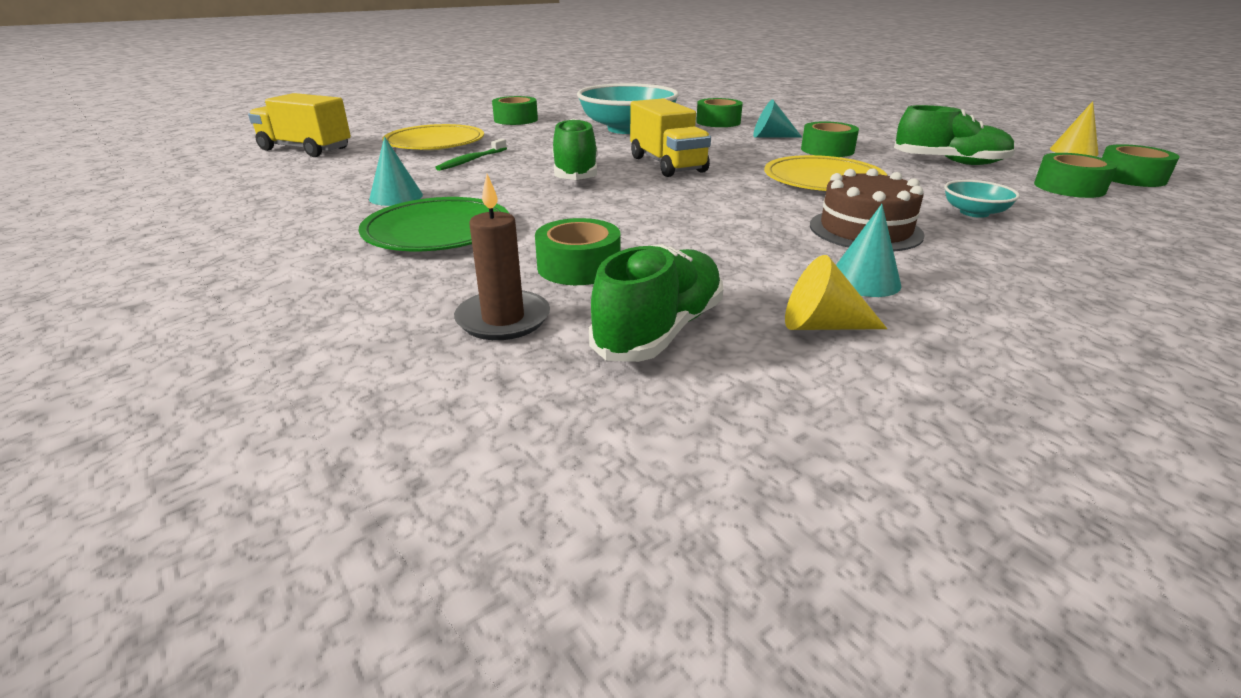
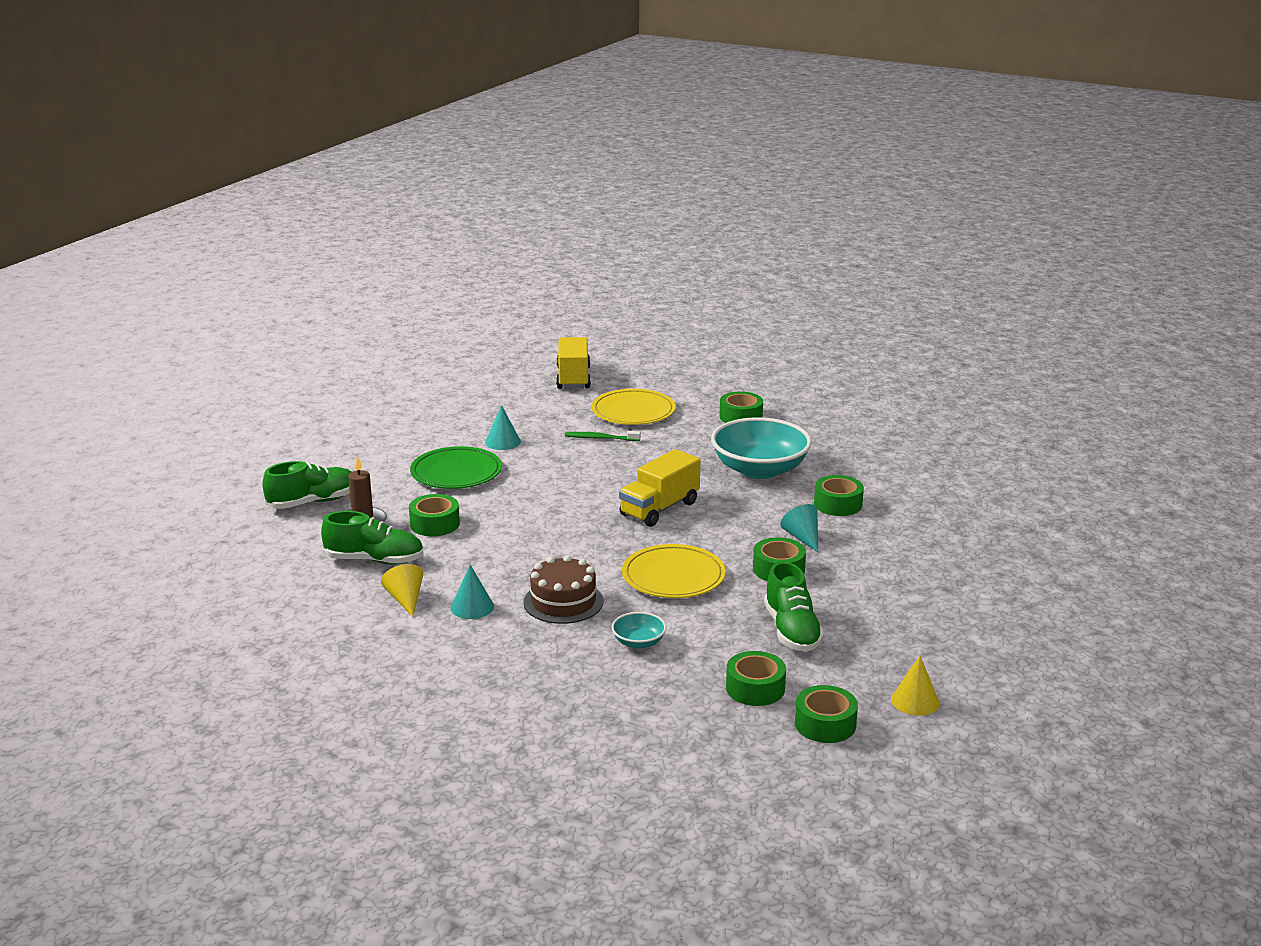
camera: 65 degrees right, 5 degrees down
green shoe [552,118,598,180] -> green shoe moved to [263,461,351,509]

